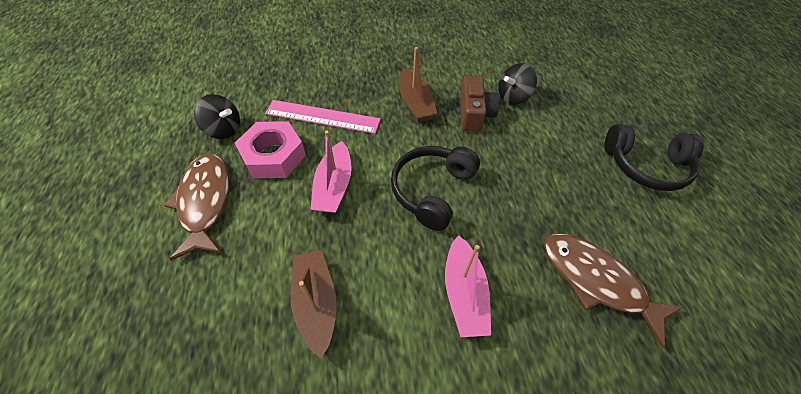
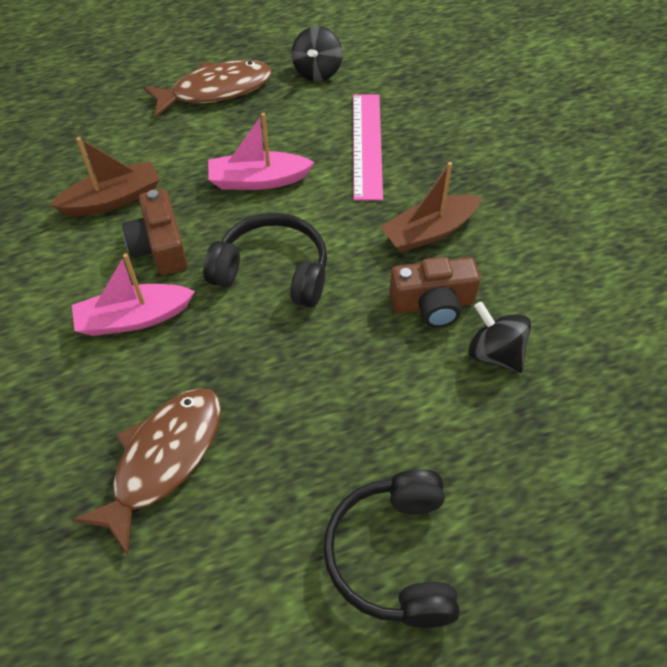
camera: 80 degrees right, 0 degrees up
pink nut [235,121,306,179] -> none
none -> brown camera [122,189,187,275]

